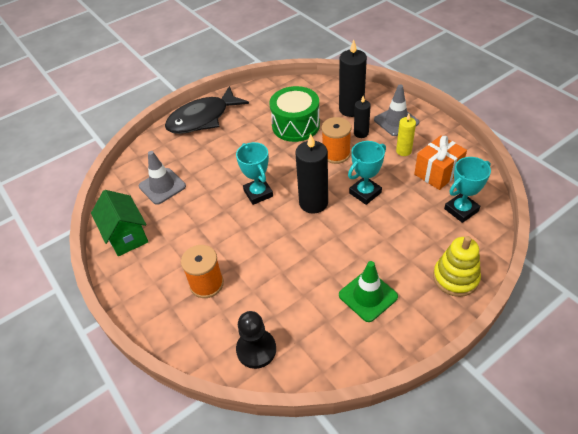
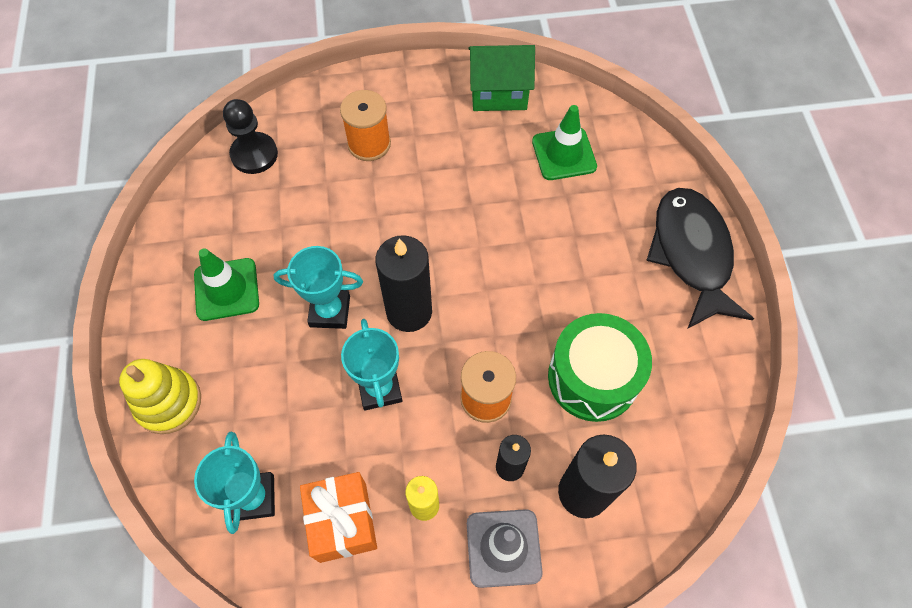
camera: 115 degrees right, 15 degrees up
grey traffic cone [139,151,186,205] -> green traffic cone [532,105,597,180]
turquoise trophy [236,142,273,205] -> turquoise trophy moved to [273,246,363,329]

